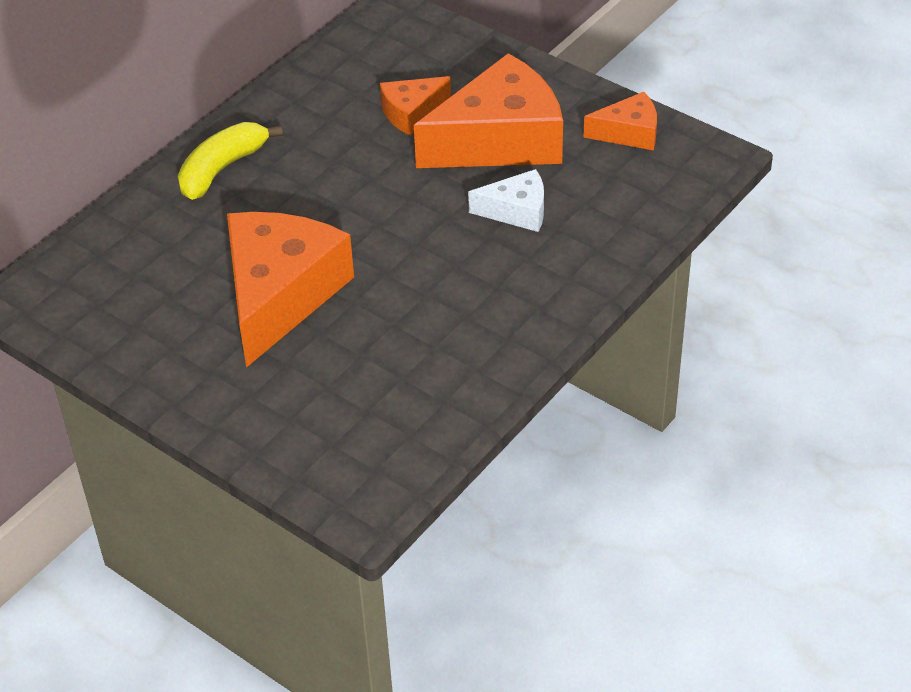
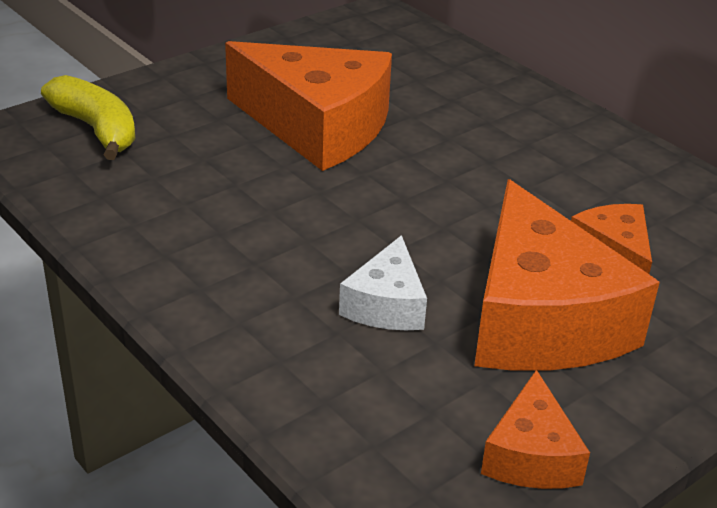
camera: 100 degrees right, 10 degrees down
yellow banana [178,122,283,200] -> yellow banana moved to [41,75,136,160]

